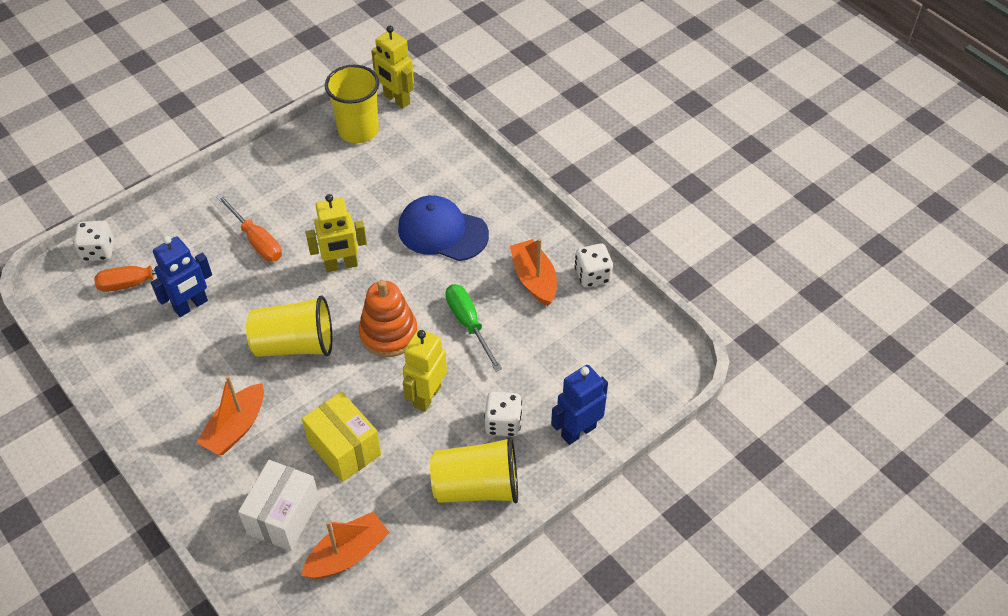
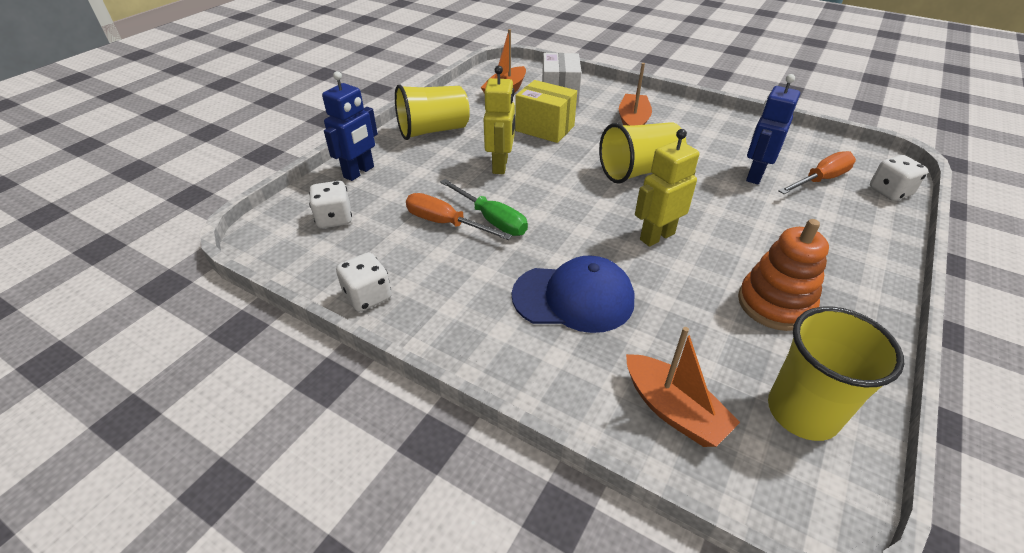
camera: 160 degrees right, 10 degrees down
orange screwdriver [217,194,282,262] -> orange screwdriver moved to [406,193,512,240]
orange stacking toy [359,280,418,357] -> orange stacking toy moved to [738,219,829,331]
yellow robot [371,26,414,109] -> none
white dice [484,392,522,437] -> white dice moved to [309,181,352,228]
orange boat [510,238,557,306] -> orange boat moved to [626,327,740,447]

